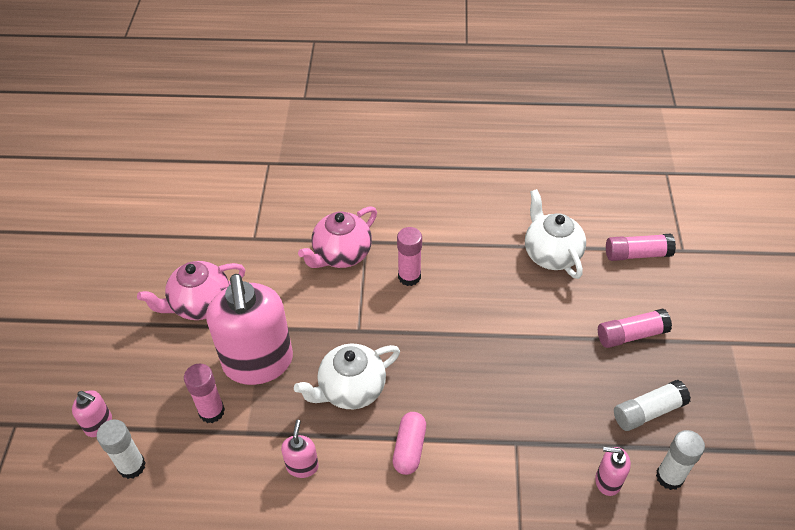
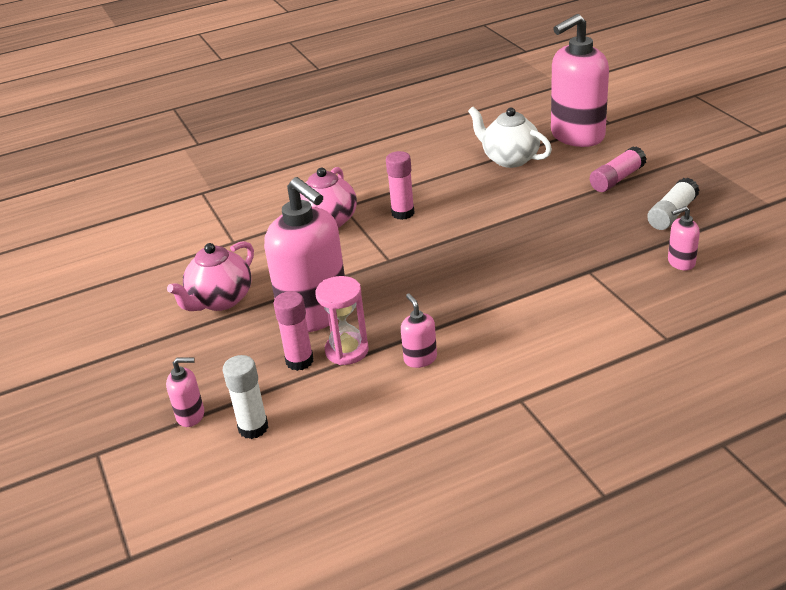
camera: 25 degrees left, 15 degrees down
white teapot [294,344,400,409] -> none
pink capsule [393,412,426,475] -> none
pink glue stick [606,234,676,261] -> pink soap dispenser [551,14,609,147]
white glue stick [656,430,705,490] -> none
none -> pink hourglass [315,276,369,365]

